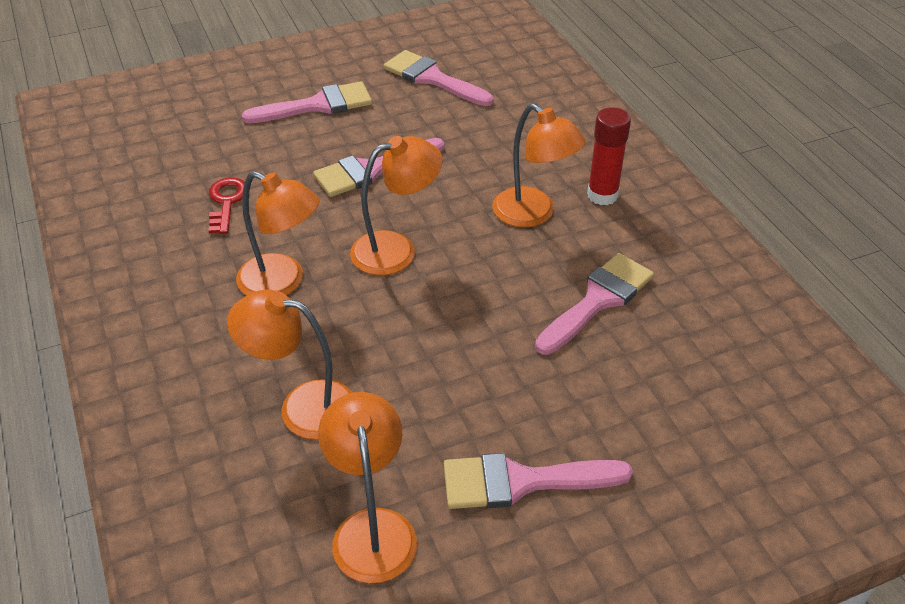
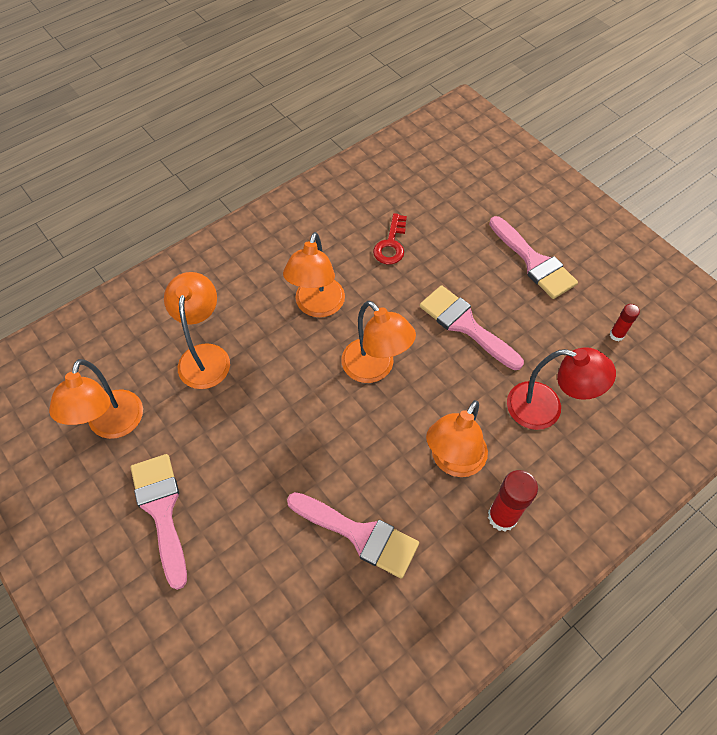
camera: 75 degrees right, 15 degrees up
red key [209,177,245,234] -> red key turned 120 degrees clockwise [373,213,407,264]
orange lamp [318,392,417,583] -> orange lamp turned 120 degrees clockwise [49,359,143,439]
pink brush [384,50,494,106] -> red glue stick [609,304,640,341]
none -> red lamp [507,347,616,430]

